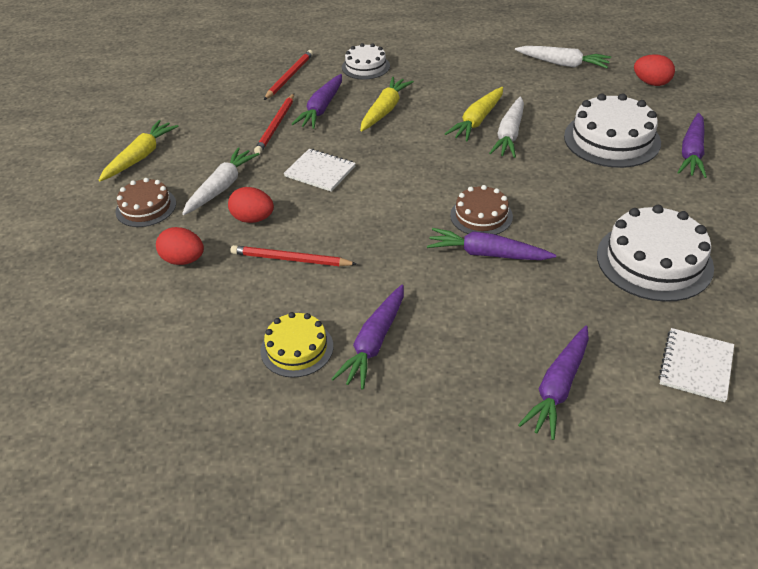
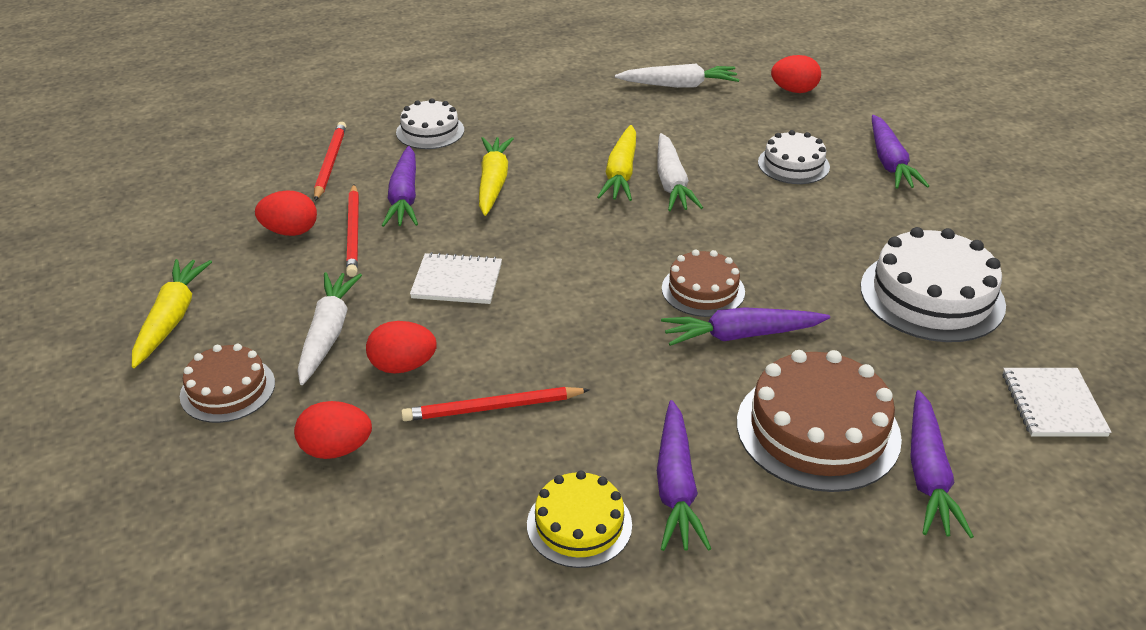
camera: 25 degrees left, 5 degrees down
white cake [564,93,661,168] -> white cake [758,130,830,184], size x0.59
none -> red egg [255,190,317,236]
none -> brown cake [737,350,902,492]

